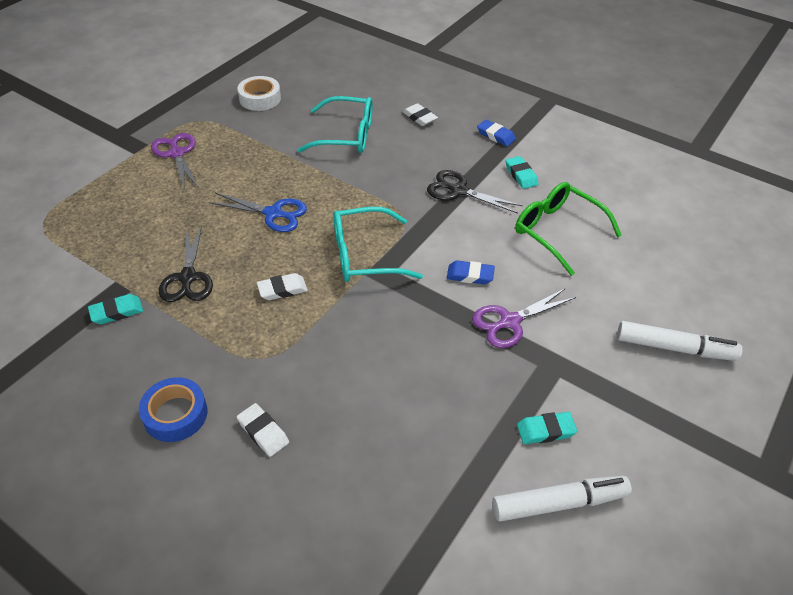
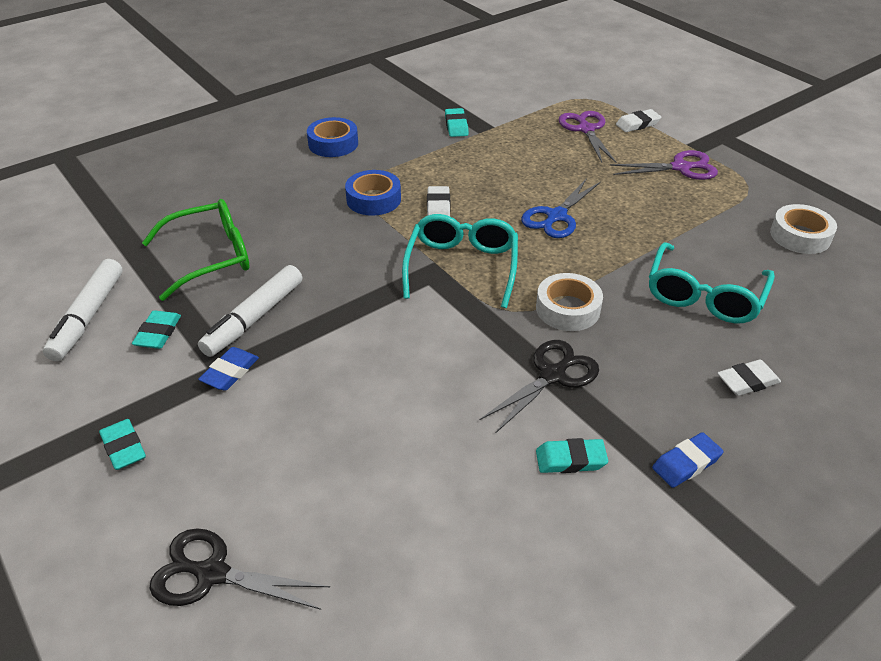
camera: 110 degrees right, 5 degrees down
black scissors [159,225,213,302] -> black scissors moved to [149,528,330,610]
white eraser [237,403,289,457] -> white eraser moved to [616,109,661,132]
blue eraser [447,260,495,285] -> blue eraser moved to [198,347,259,391]
purple scissors [472,288,576,348] -> purple scissors moved to [559,111,616,163]
green glasses [515,182,622,276] -> green glasses moved to [142,199,249,301]
white marker [617,321,743,361] -> white marker moved to [198,265,302,357]
none -> turquoise eraser [99,419,146,470]
none -> blue tape [345,170,401,216]
none -> white tape [536,273,603,331]

